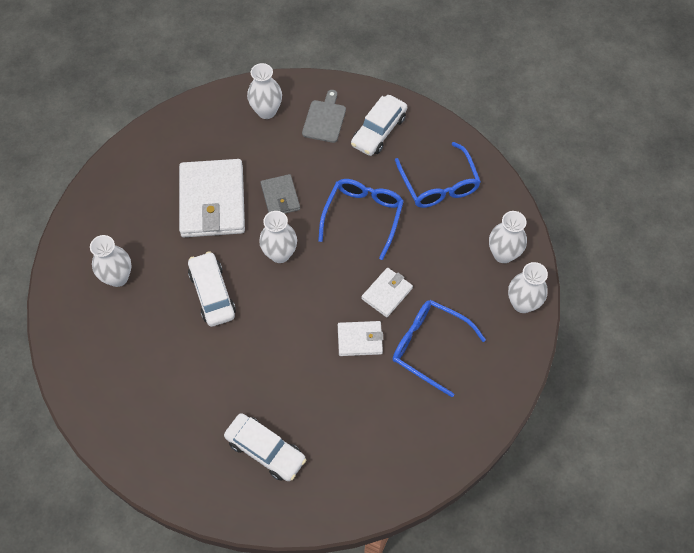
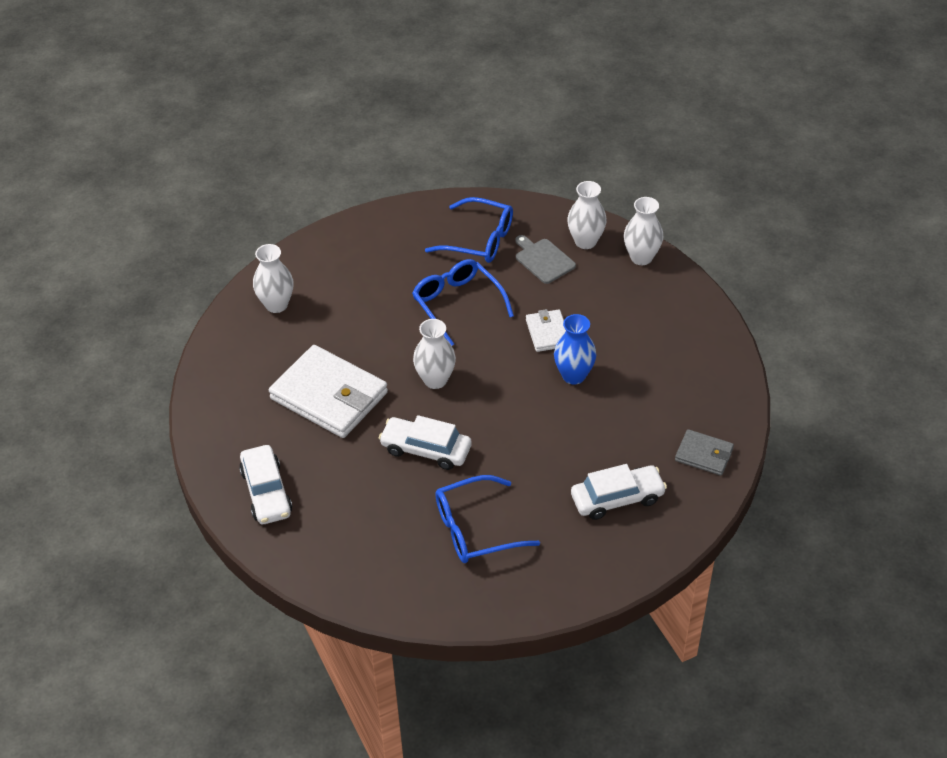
camera: 50 degrees left, 15 degrees down
white vase [90,235,131,287] -> none
grey wallet [261,174,300,214] -> grey wallet moved to [675,429,734,476]
grey cutting board [302,90,346,143] -> grey cutting board moved to [515,235,576,284]
white wallet [338,321,383,356] -> blue vase [554,314,596,385]
white car [351,95,407,156] -> white car moved to [239,445,292,524]
blue glasses [392,300,486,397] -> blue glasses moved to [435,475,540,563]

